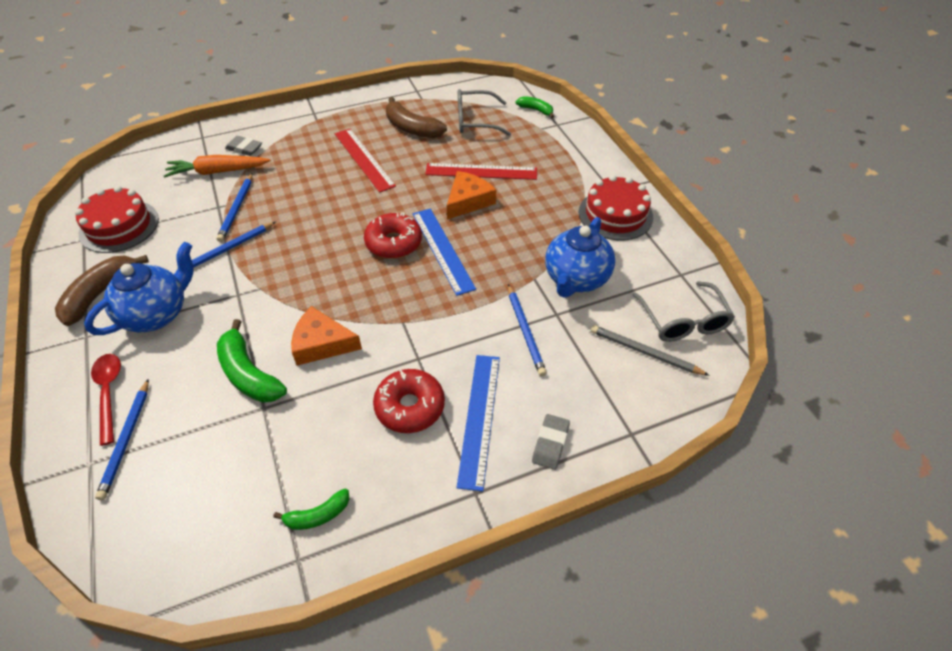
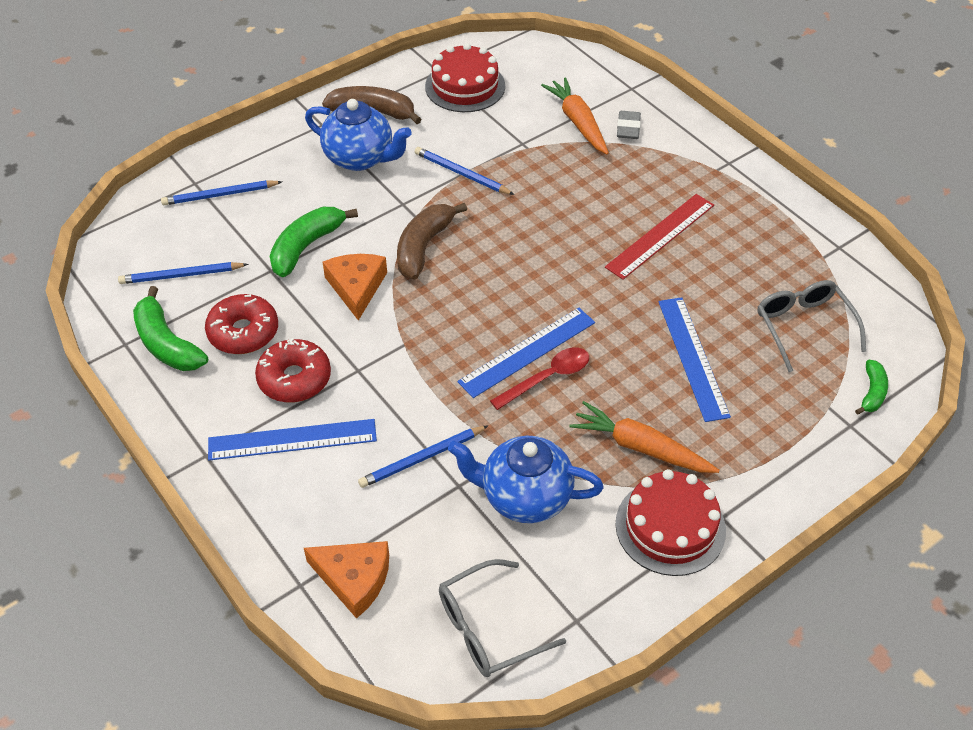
camera: 75 degrees right, 0 degrees up
red spoon [91,354,121,446] -> red spoon moved to [490,347,589,410]
blue pencil [216,174,252,242] -> blue pencil moved to [118,262,248,284]
green banana [273,489,350,530] -> green banana [133,286,208,371], size x1.74
red donut [364,212,422,259] -> red donut moved to [205,294,278,354]
brown banana [386,97,447,138] -> brown banana moved to [397,203,467,279]
red ruler [425,163,537,180] -> blue ruler [658,297,731,422]
orange cheese [447,171,496,220] -> orange cheese moved to [304,541,389,619]
grey eraser [532,414,570,470] -> none
grey pencil [591,325,710,376] -> none
none -> orange carrot [570,401,720,473]

